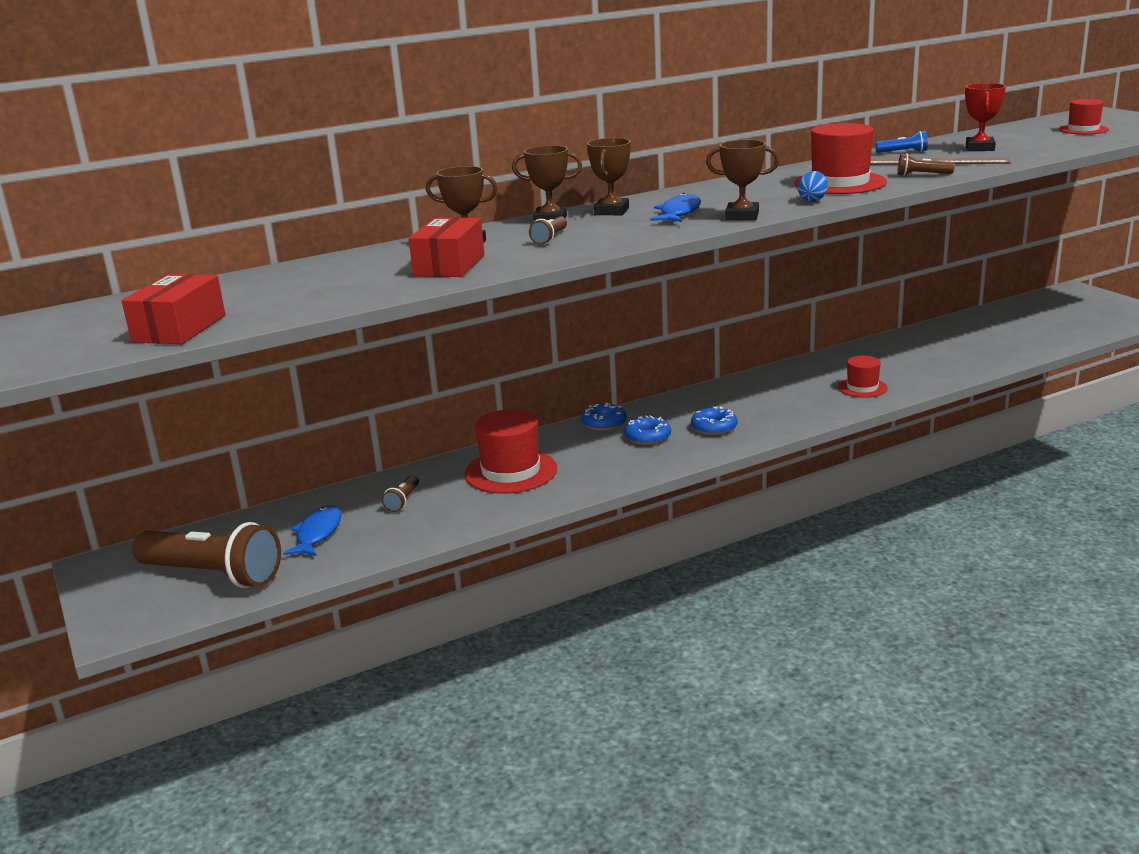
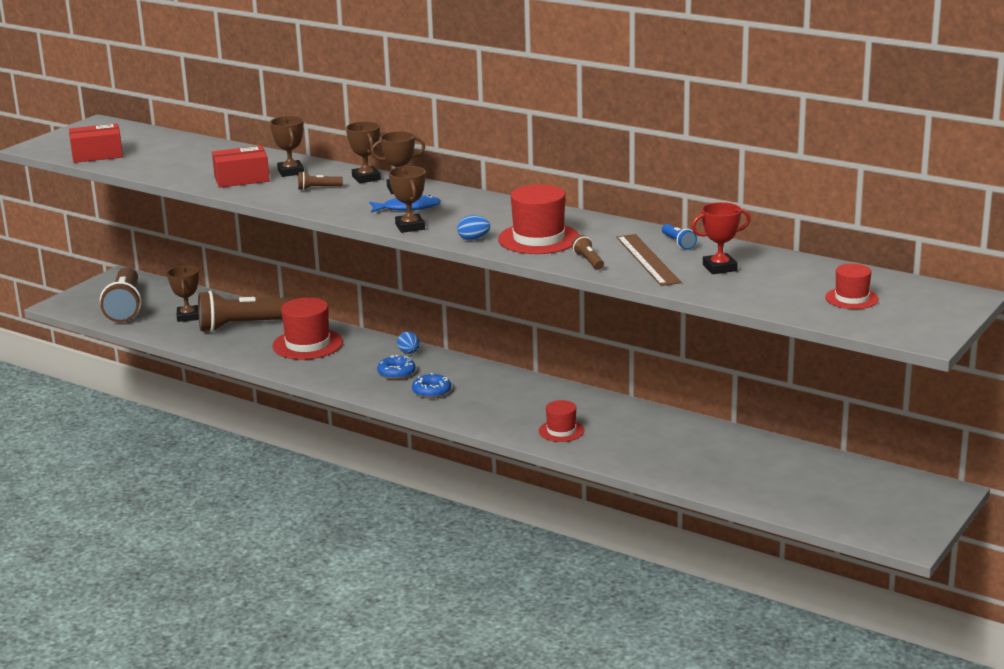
camera: 60 degrees right, 0 degrees up
blue fish [283,505,342,556] -> brown trophy [167,265,199,322]
brown flashlight [382,475,419,512] -> brown flashlight [198,291,297,332], size x2.42
blue donut [581,403,627,431] -> blue egg [397,331,420,354]

